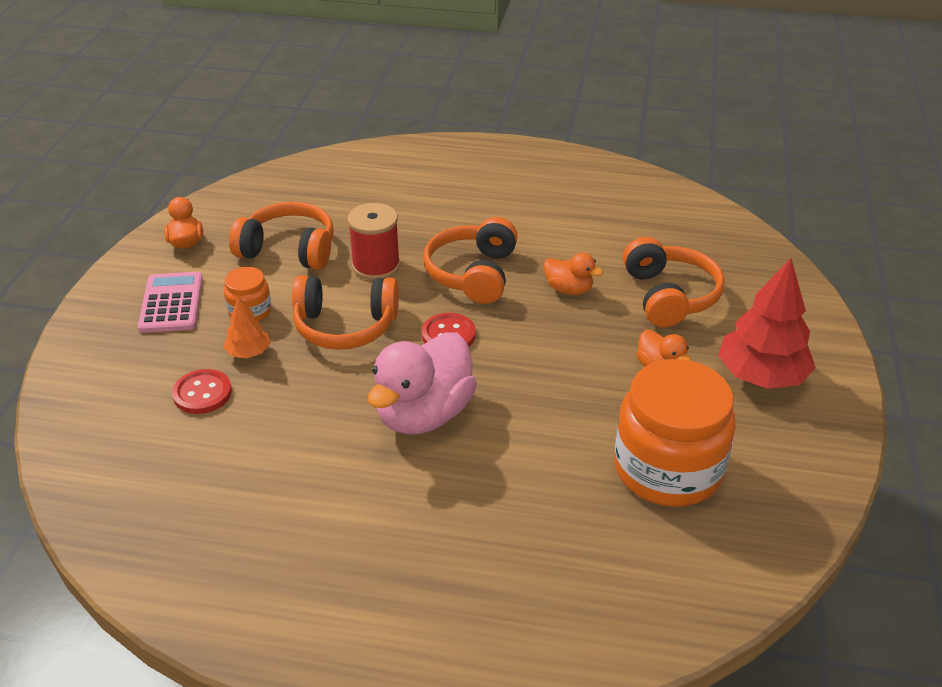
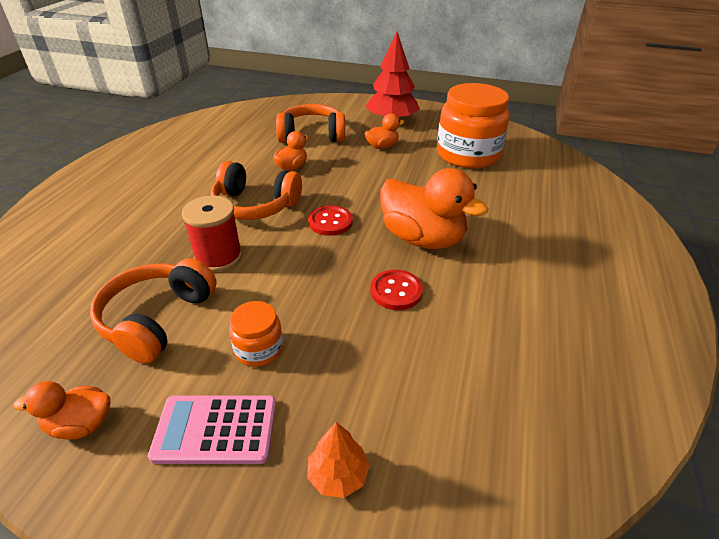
camera: 85 degrees left, 0 degrees up
red button [172,369,232,414] -> red button moved to [370,270,423,310]
orange tree [223,296,271,359] -> orange tree moved to [307,422,370,498]
orange headphones [292,275,399,350] -> none
pink duck [368,332,477,434] -> orange duck [380,168,488,249]

